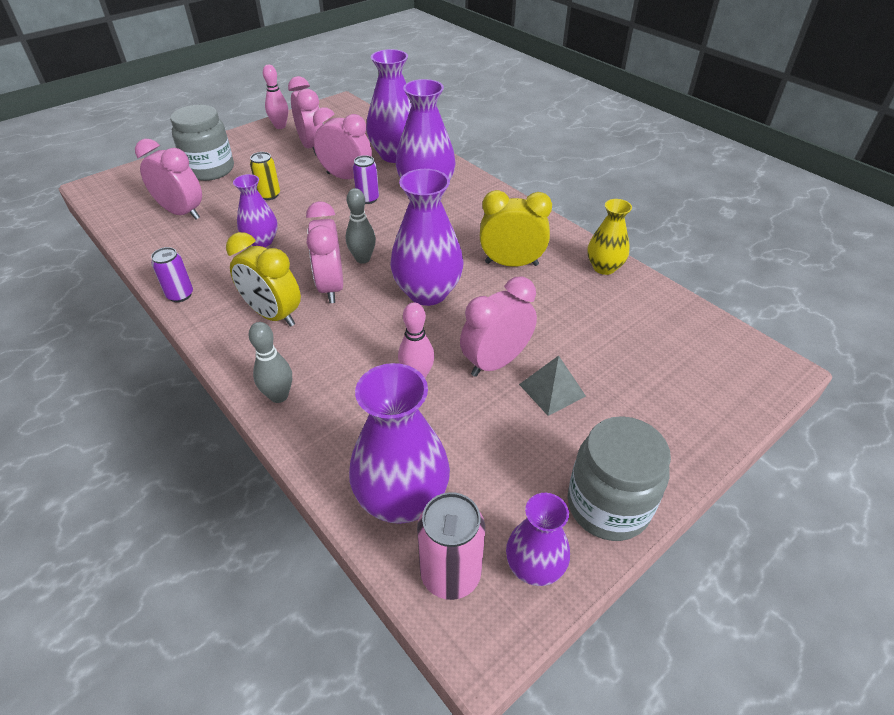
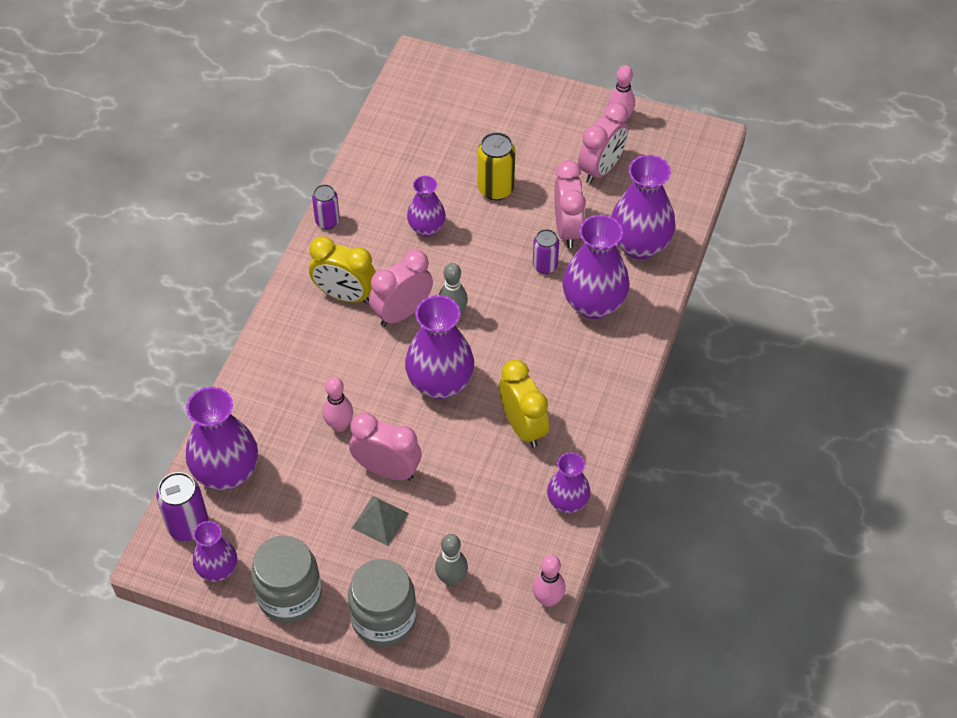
camera: 60 degrees right, 10 degrees up
pink clock [135,139,202,219] -> none
grey jar [170,105,234,181] -> grey jar moved to [348,559,417,647]
yellow clock [226,232,301,327] -> yellow clock turned 75 degrees counterclockwise [309,236,376,304]
grey bowling pin [248,322,292,403] -> grey bowling pin moved to [435,534,468,586]
yellow can [250,152,280,200] -> yellow can [478,132,515,201], size x1.51
pink can [417,492,485,600] -> purple can [156,472,209,541]
yellow vase [587,199,632,275] -> purple vase [547,452,590,513]
none -> pink bowling pin [533,555,566,607]

